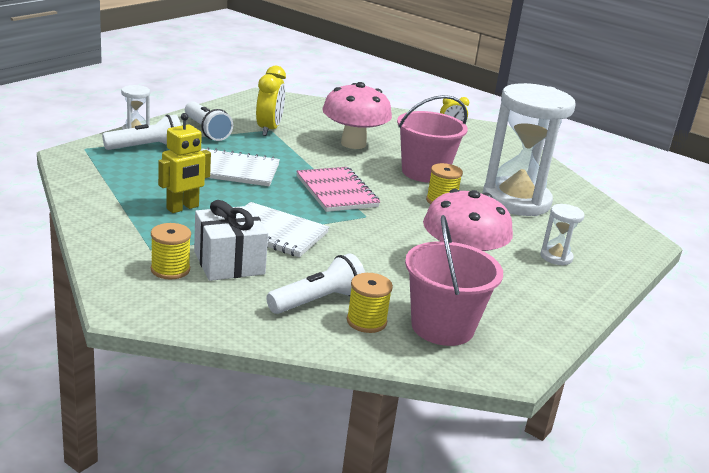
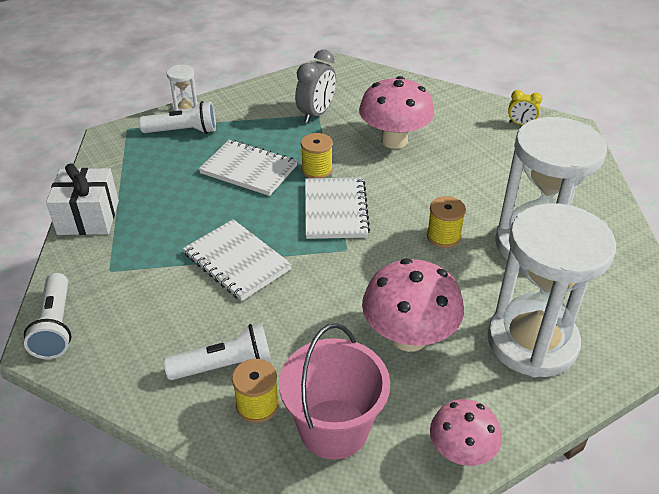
camera: 25 degrees right, 15 degrees up
yellow spool [151,223,191,279] -> yellow spool moved to [301,133,333,178]
yellow robot [158,113,211,213] -> none
white flashlight [185,101,233,141] -> white flashlight moved to [24,273,71,359]
white gift [194,200,268,281] -> white gift moved to [46,163,119,235]
yellow clock [256,66,286,136] -> grey clock [295,50,336,123]
pink notebook [296,167,380,212] -> white notebook [305,177,370,239]
pink bucket [397,95,468,183] -> none
white hourglass [540,204,584,266] -> white hourglass [487,203,616,377], size x2.39
none -> pink mushroom [430,399,502,466]

